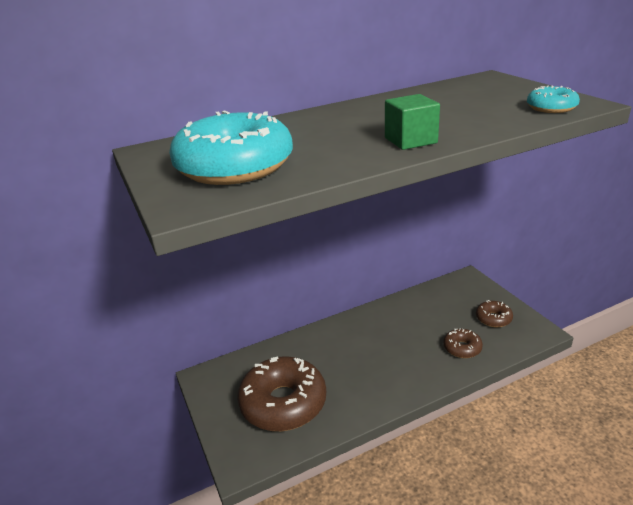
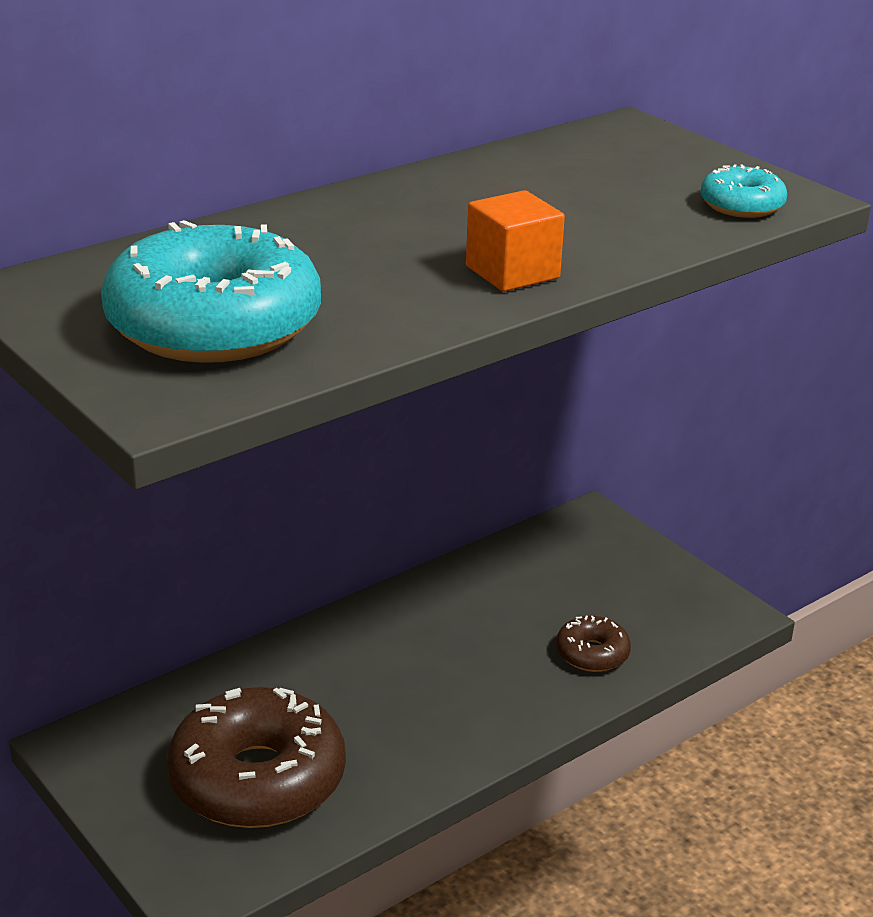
camera: 15 degrees left, 0 degrees up
green cube [385,94,440,150] -> orange cube [466,190,565,292]
brown donut [476,300,513,327] -> none

